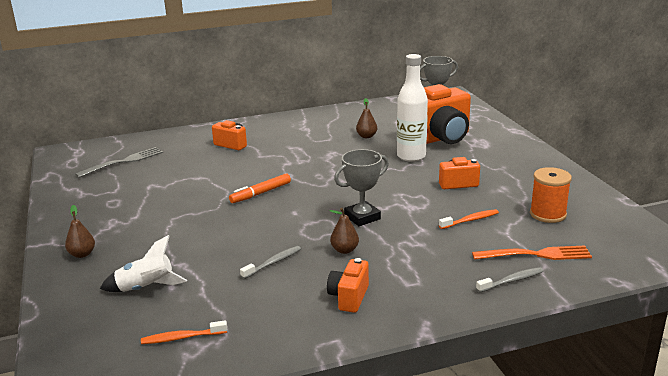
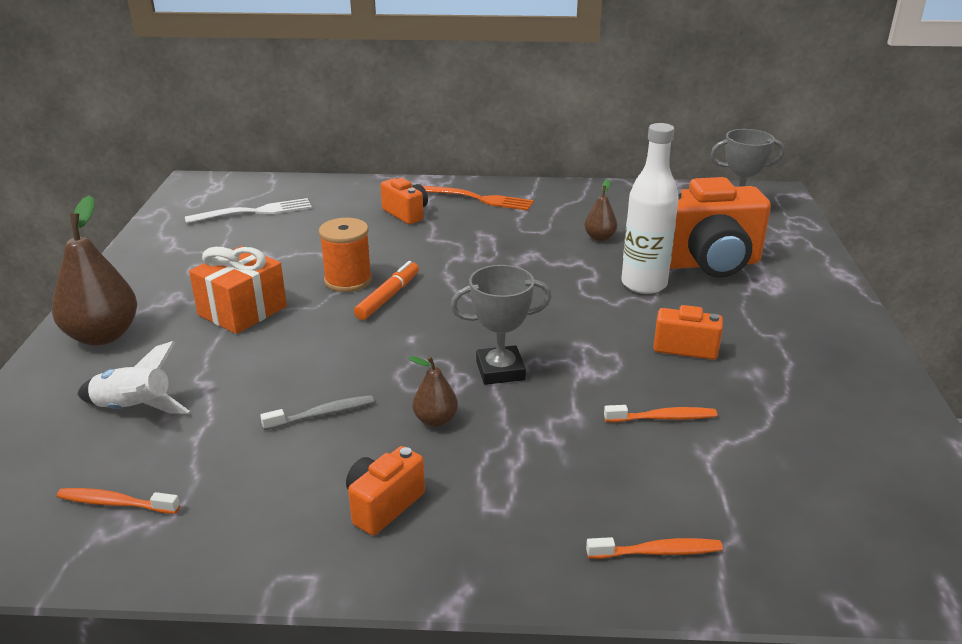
camera: 20 degrees right, 5 degrees up
brown pear [65,205,95,258] -> brown pear [52,195,137,346], size x1.97
grey fork [75,147,163,178] -> white fork [185,198,312,224]
orange marker [229,173,291,203] -> orange marker turned 135 degrees clockwise [354,261,419,320]
orange fork [472,246,592,260] -> orange fork moved to [423,186,534,211]
grey toothbrush [476,267,543,293] -> orange toothbrush [586,537,723,559]
orange spool [530,167,572,223] -> orange spool moved to [319,218,372,292]
none -> orange gift [189,246,287,334]

